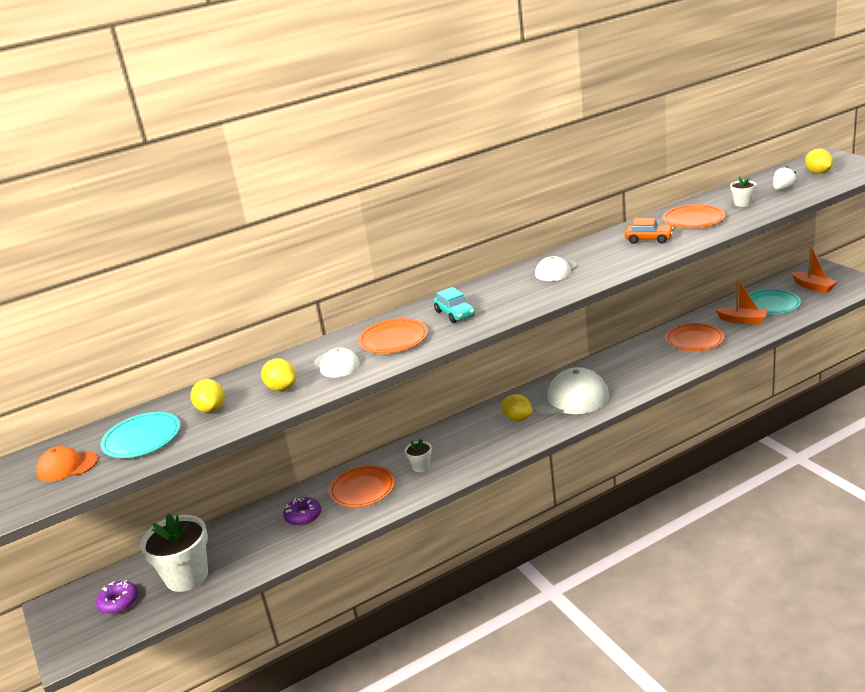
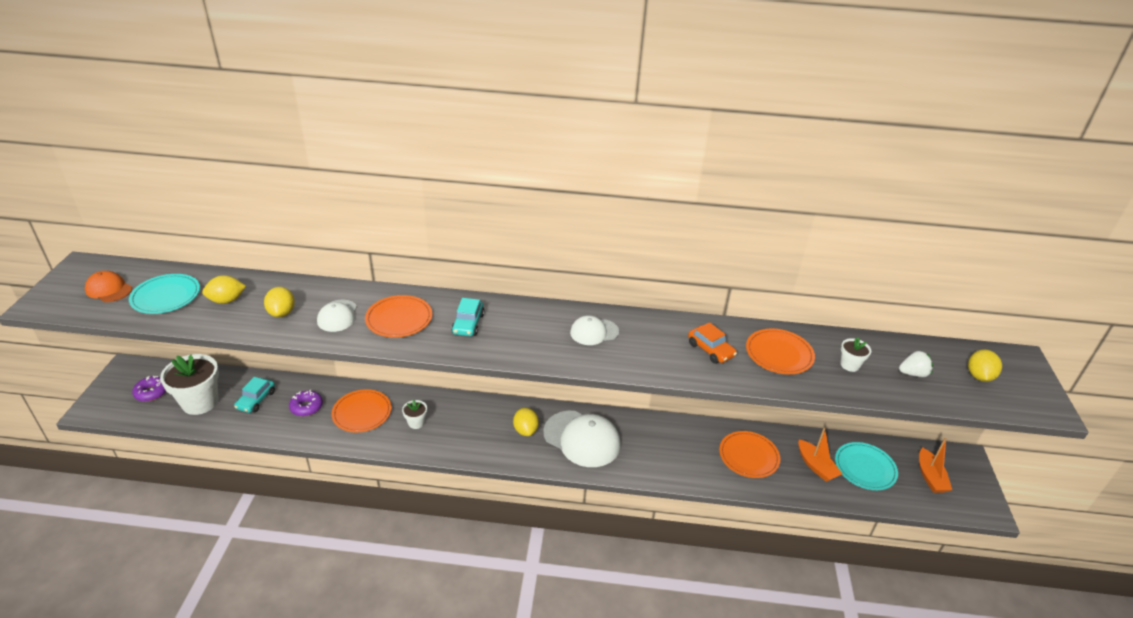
camera: 30 degrees right, 10 degrees up
yellow lemon [191,379,225,413] -> yellow lemon turned 60 degrees clockwise [202,275,246,304]
none -> turquoise car [234,377,275,413]

